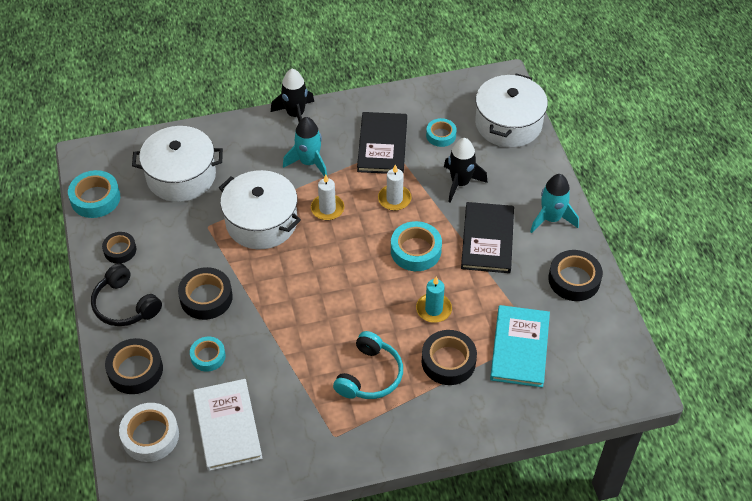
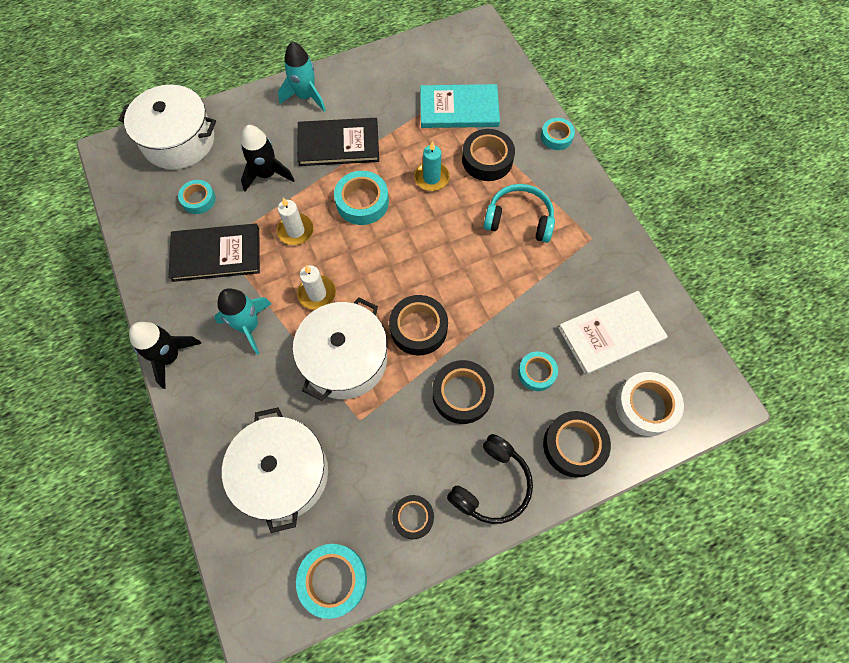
camera: 100 degrees left, 15 degrees up
black tape [548,250,603,301] -> black tape moved to [389,295,448,355]
none -> turquoise tape [541,118,575,150]

